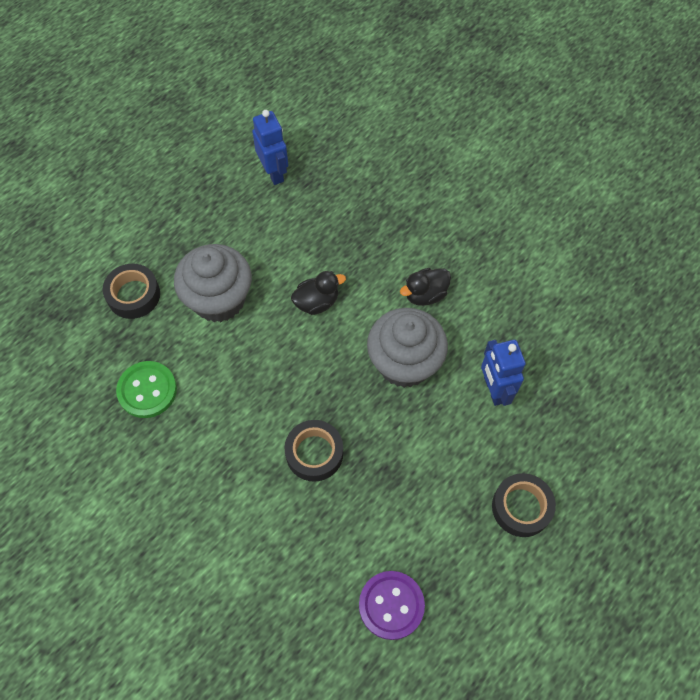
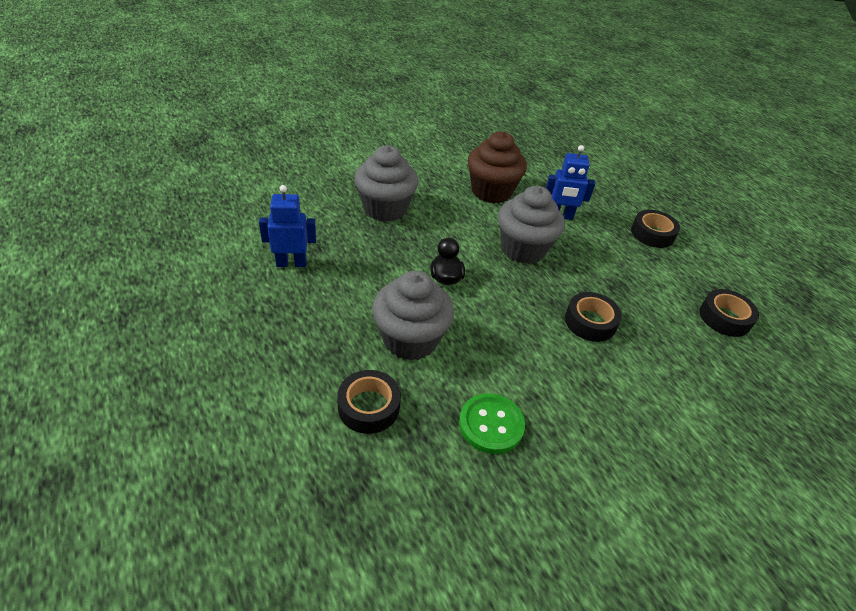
camera: 75 degrees left, 20 degrees down
purple button [359,571,425,640] -> black tape [699,289,759,337]
black duck [400,268,451,306] -> none
none -> grey cupcake [355,145,419,222]
none -> brown cupcake [468,131,527,203]

